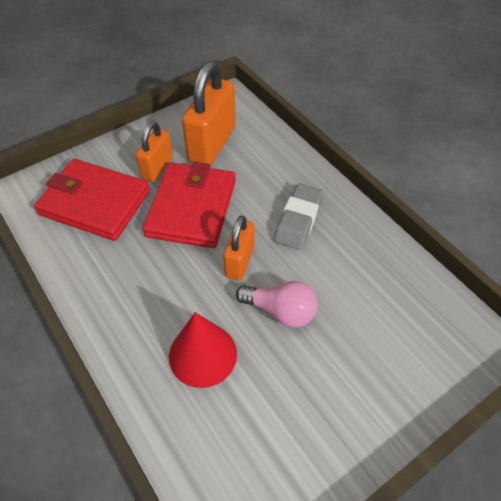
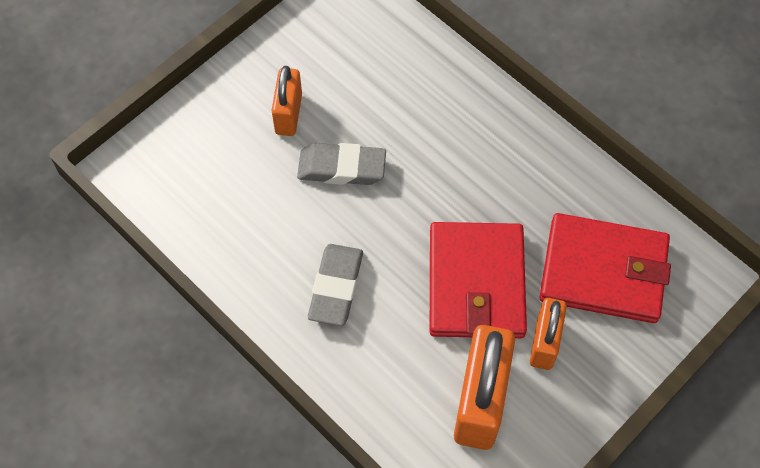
camera: 170 degrees right, 10 degrees up
red cone [169,312,237,388] -> none
orange padlock [223,215,255,281] -> orange padlock moved to [271,66,302,136]
pink light bulb [236,281,318,328] -> grey eraser [297,143,386,185]

